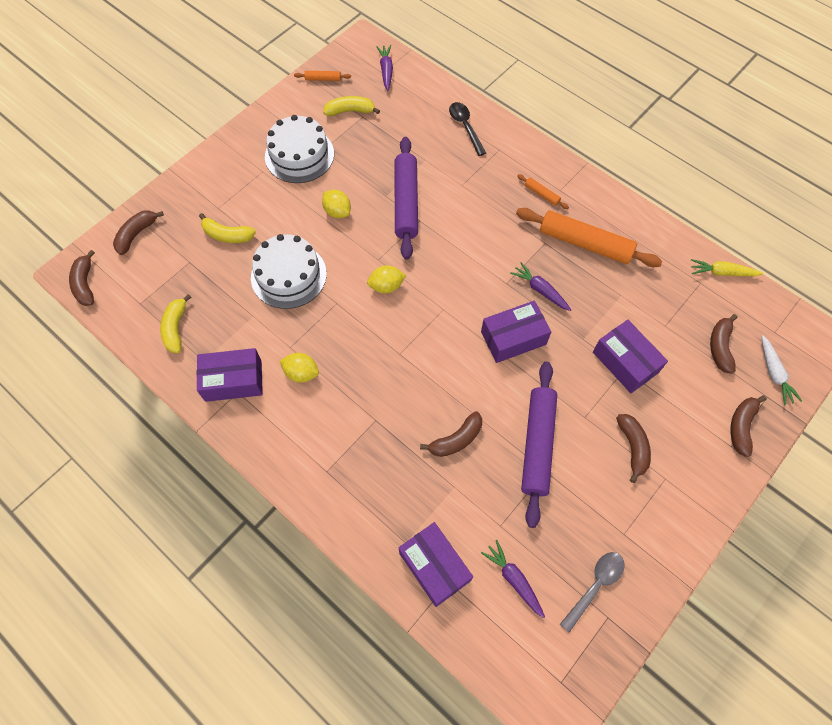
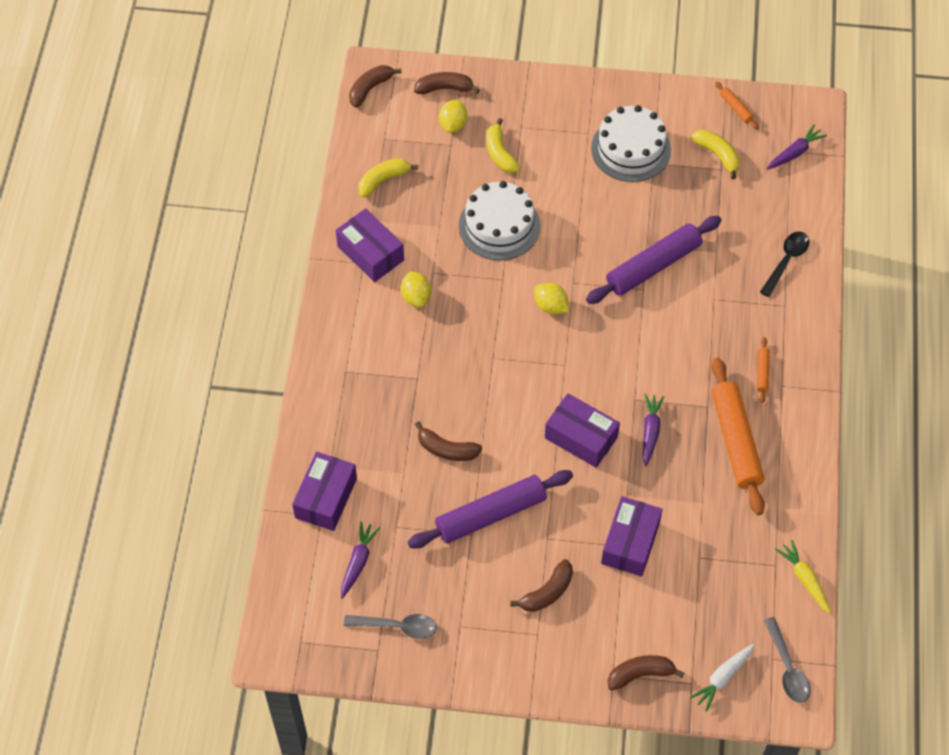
camera: 55 degrees right, 5 degrees down
yellow lemon [322,190,351,218] -> yellow lemon moved to [439,99,467,133]
brown banana [710,314,738,374] -> none
none -> grey spoon [764,617,811,703]

